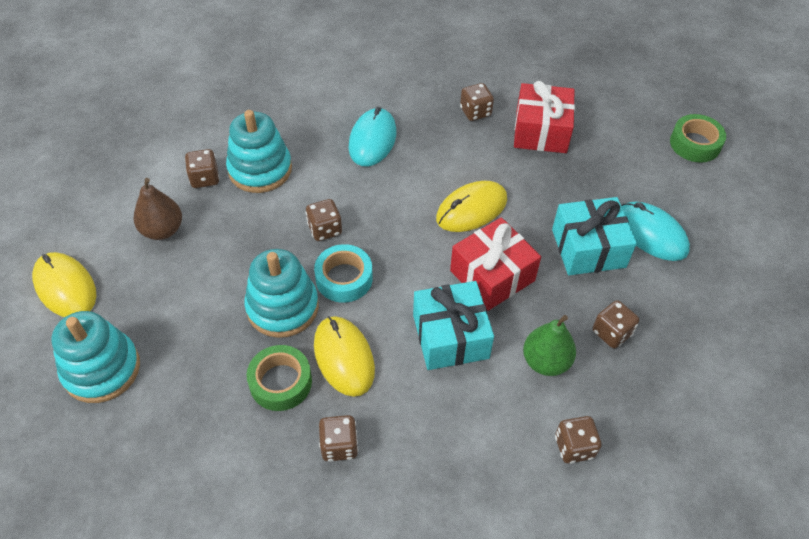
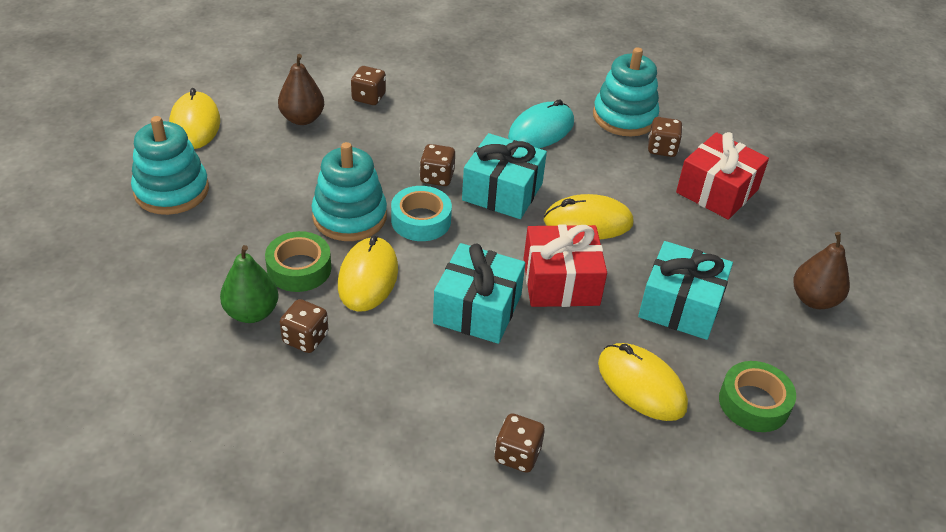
camera: 30 degrees right, 10 degrees down
turquoise stacking toy [226,110,292,193] -> turquoise stacking toy moved to [593,47,659,136]
green pear [523,315,576,376] -> green pear moved to [220,245,279,323]
brown dice [593,300,639,348] -> yellow mouse [598,343,688,421]
turquoise mouse [621,201,690,261] -> none
green tape [670,114,726,163] -> green tape moved to [719,361,796,432]
none -> turquoise gift [462,133,547,219]
none -> brown pear [793,232,850,309]

